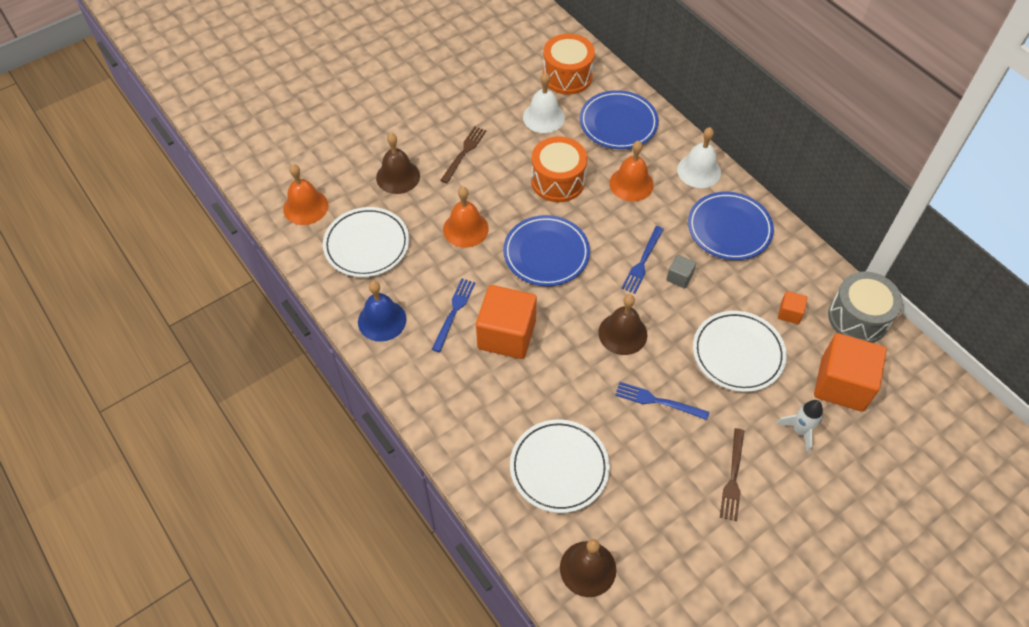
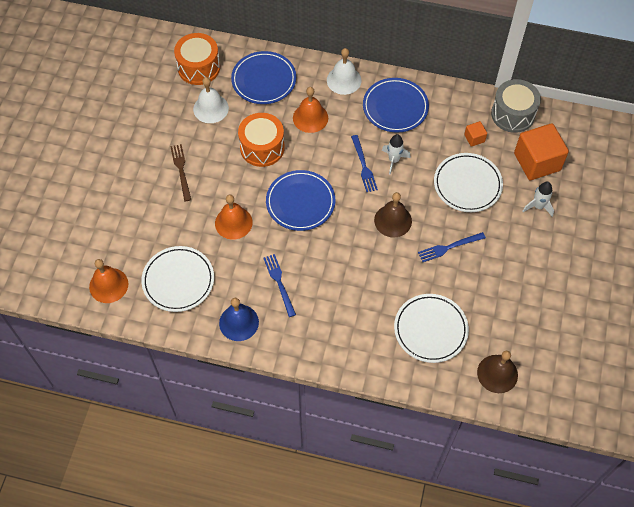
camera: 40 degrees left, 5 degrees up
brown bell [376,133,420,194] -> none
orange cube [476,285,537,359] -> none
grey cube [666,255,696,288] -> white rocket [382,134,411,174]
brown fork [720,428,744,521] -> none

